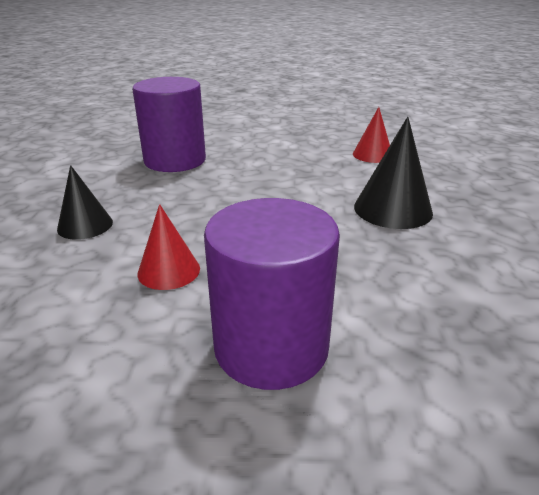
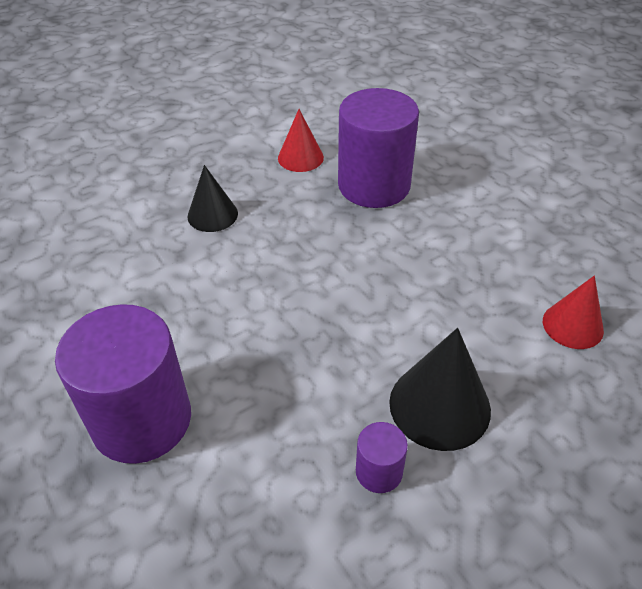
camera: 55 degrees right, 15 degrees up
red cone [138,204,200,290] -> red cone moved to [278,109,324,172]
none -> purple cylinder [356,422,408,493]

